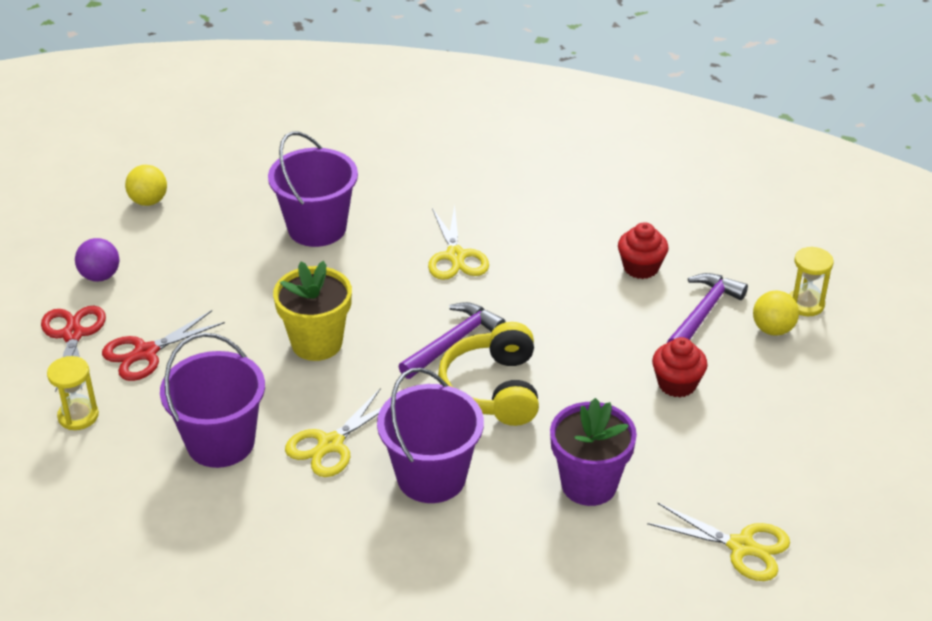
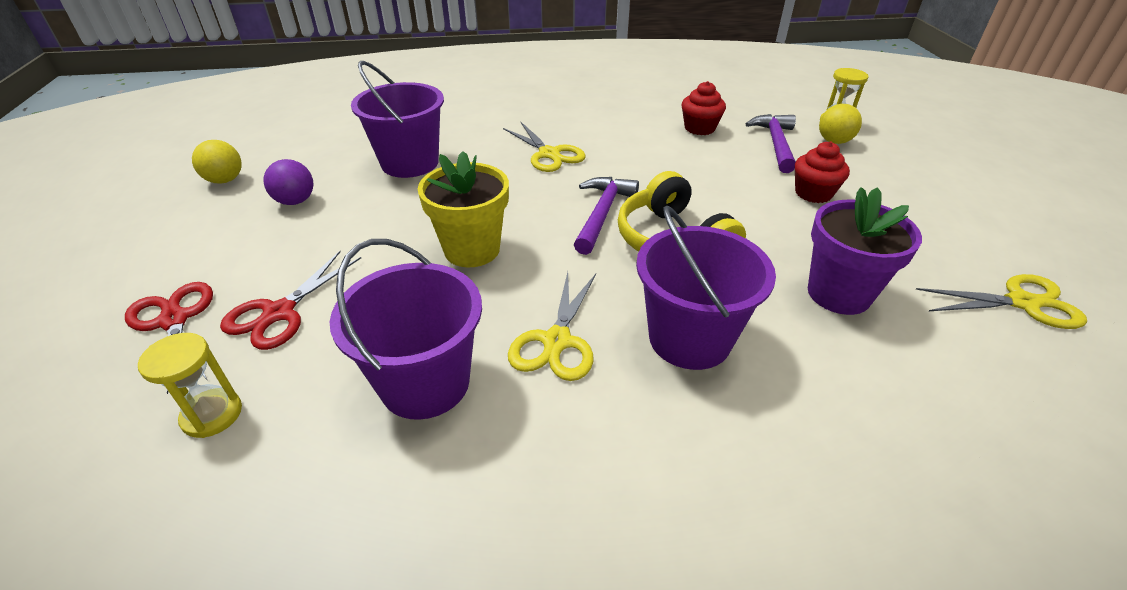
camera: 25 degrees left, 0 degrees up
purple ball [75,238,119,281] -> purple ball moved to [263,159,313,205]

